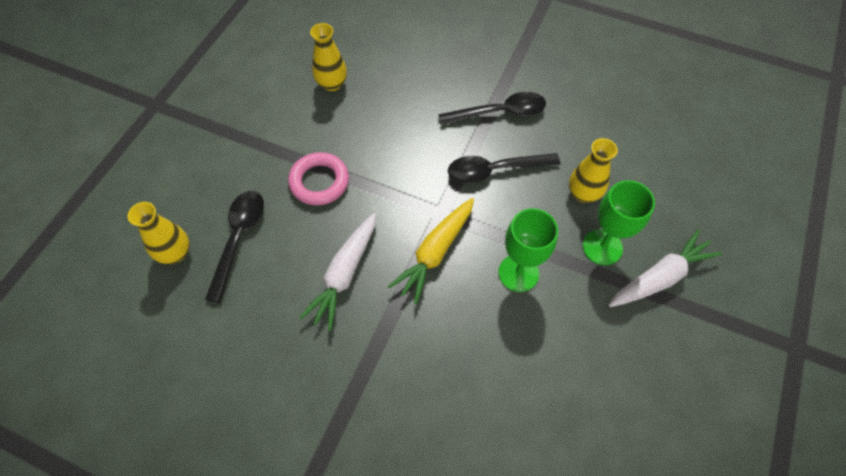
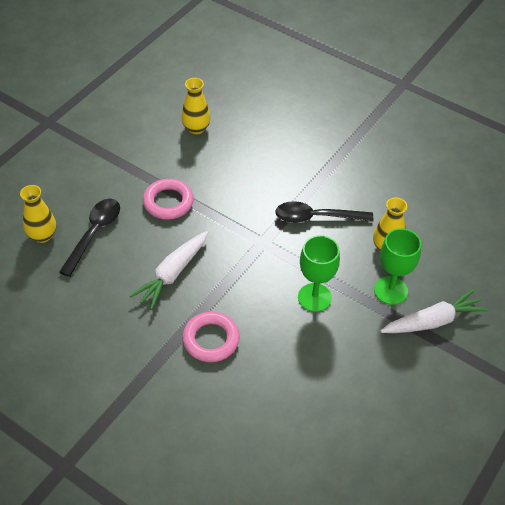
camera: 10 degrees right, 10 degrees down
yellow carrot [388,198,474,304] -> none
black spoon [438,92,546,125] -> none
none -> pink ring [182,312,240,362]

